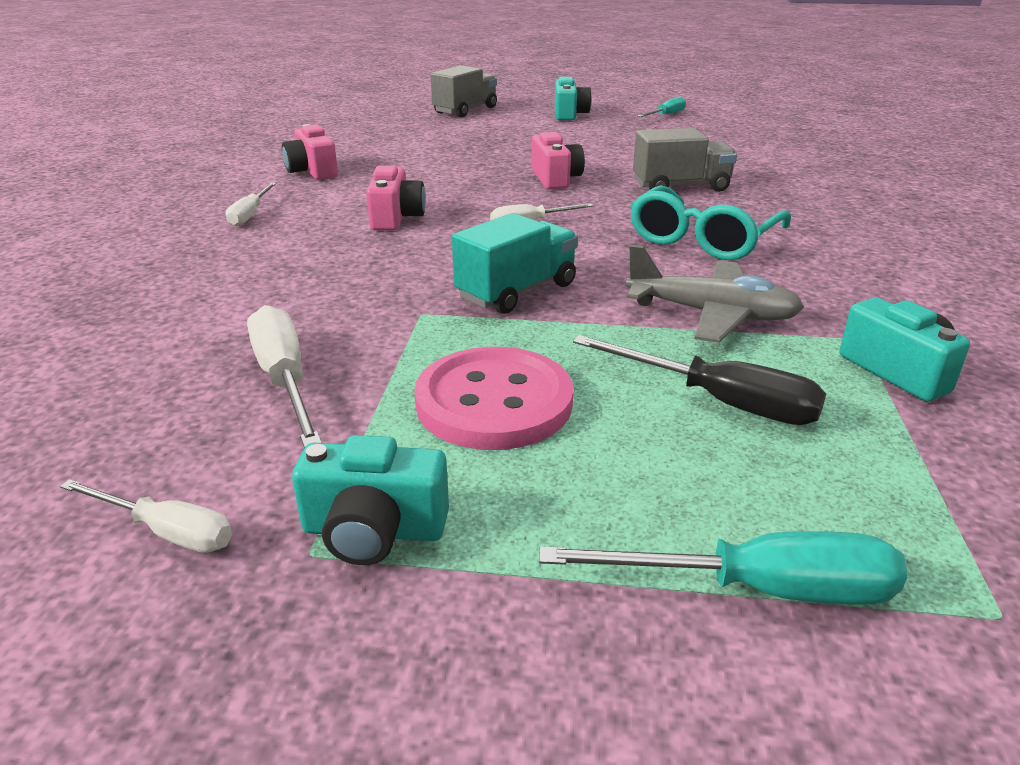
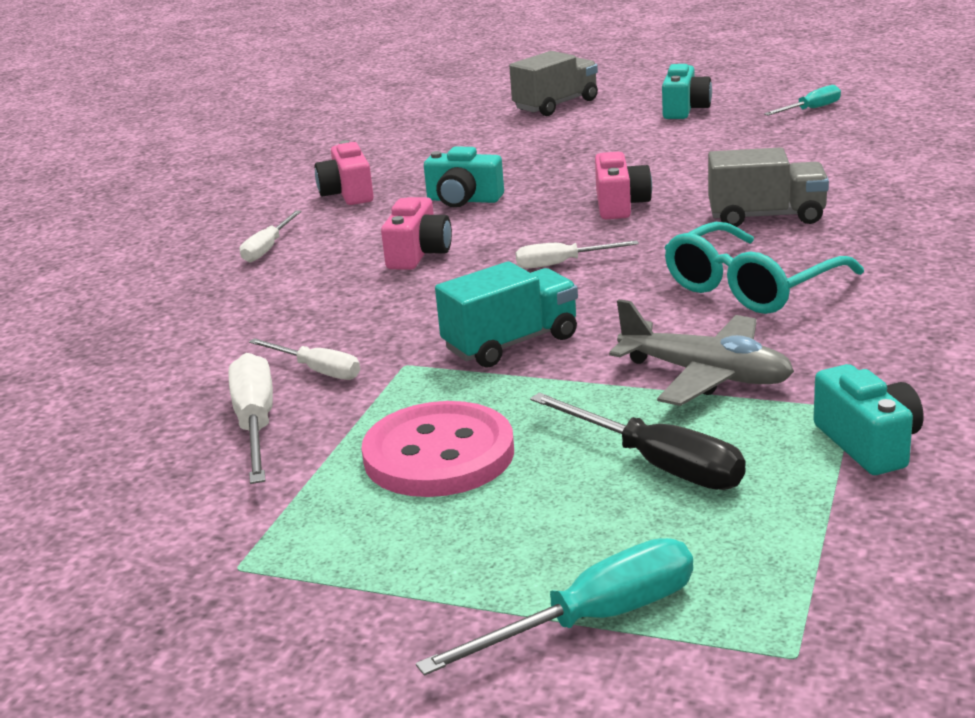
camera: 15 degrees right, 5 degrees down
white screwdriver [60,479,232,553] -> white screwdriver moved to [249,338,360,380]
turquoise camera [292,435,449,565] -> turquoise camera moved to [424,146,504,208]
turquoise screwdriver [539,531,908,605] -> turquoise screwdriver turned 45 degrees counterclockwise [416,538,693,676]

